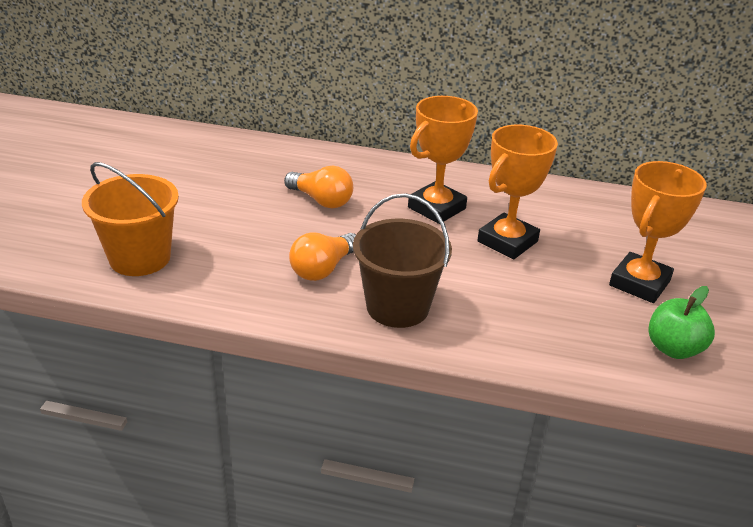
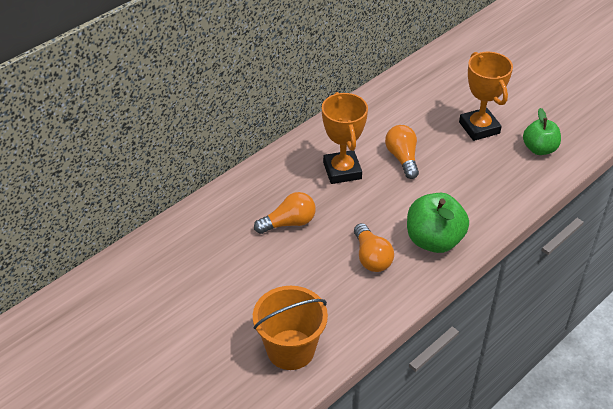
camera: 55 degrees left, 10 degrees up
brown bucket [353,193,452,328] -> green apple [407,193,469,253]
orange trophy [477,125,558,259] -> orange light bulb [385,125,419,179]

